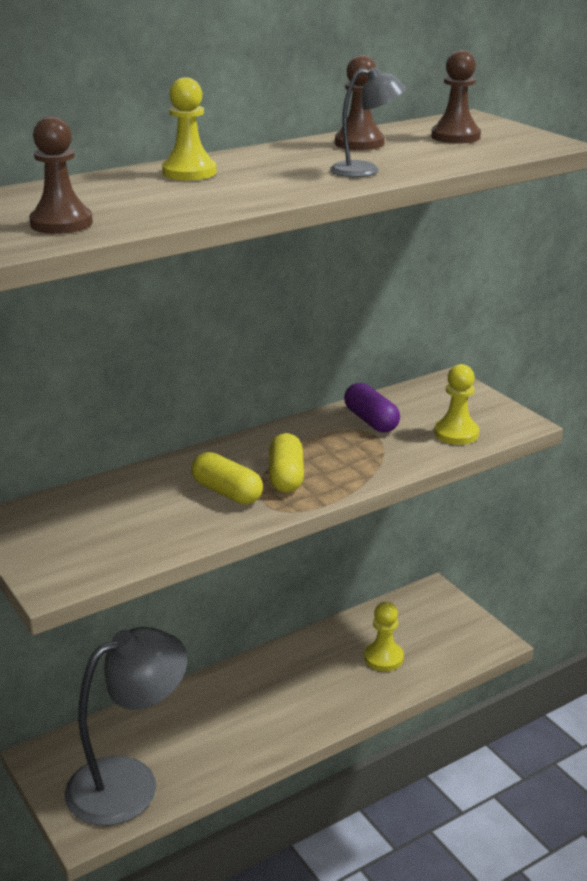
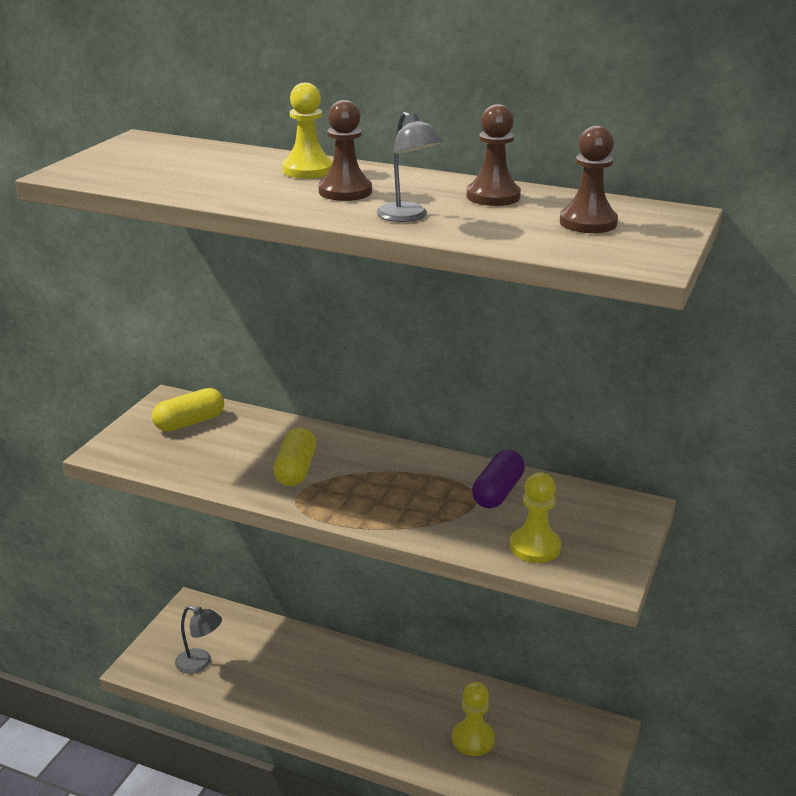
camera: 55 degrees right, 0 degrees up
brown pawn [29,117,93,234] -> brown pawn moved to [319,100,372,201]
grey lamp [65,627,187,826] -> grey lamp [175,606,222,674], size x0.46
yellow capsule [269,433,304,493] -> yellow capsule moved to [152,388,224,432]

